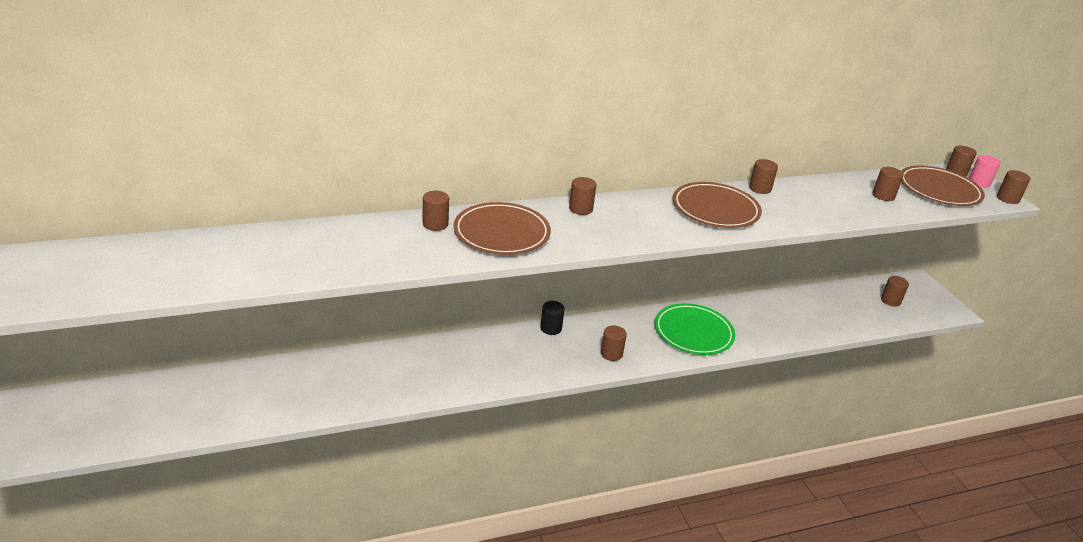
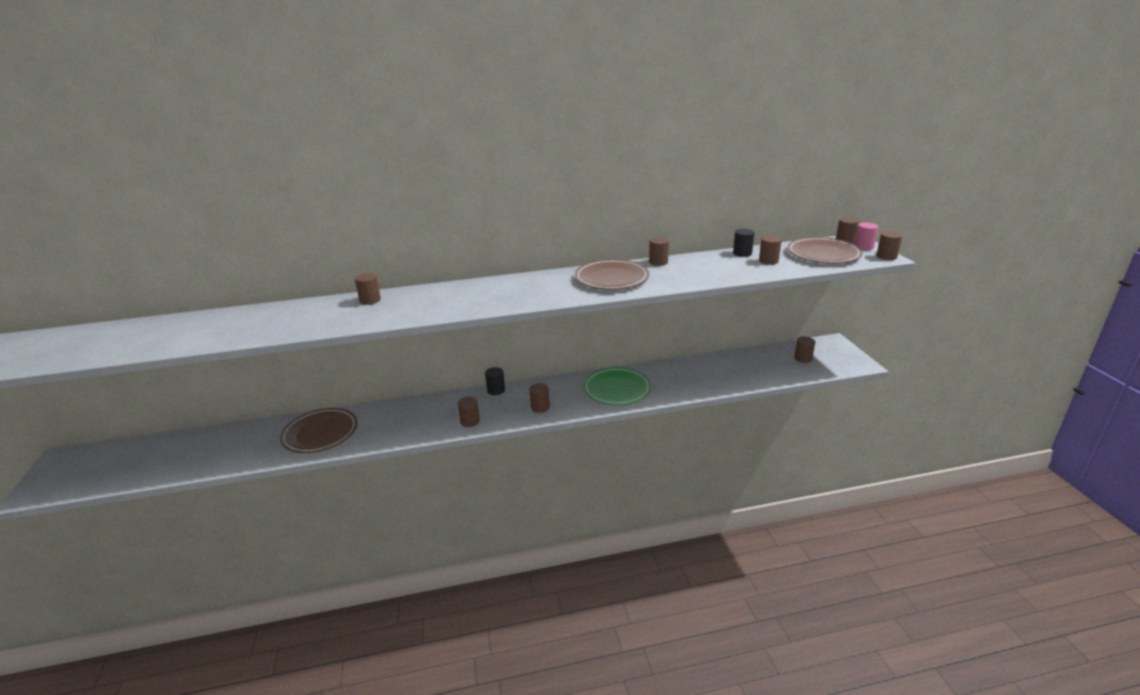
camera: 10 degrees right, 5 degrees down
brown plate [453,202,551,255] -> brown plate moved to [280,408,358,453]
brown cylinder [569,177,596,215] -> brown cylinder moved to [458,397,480,427]
none -> black cylinder [733,229,754,257]

